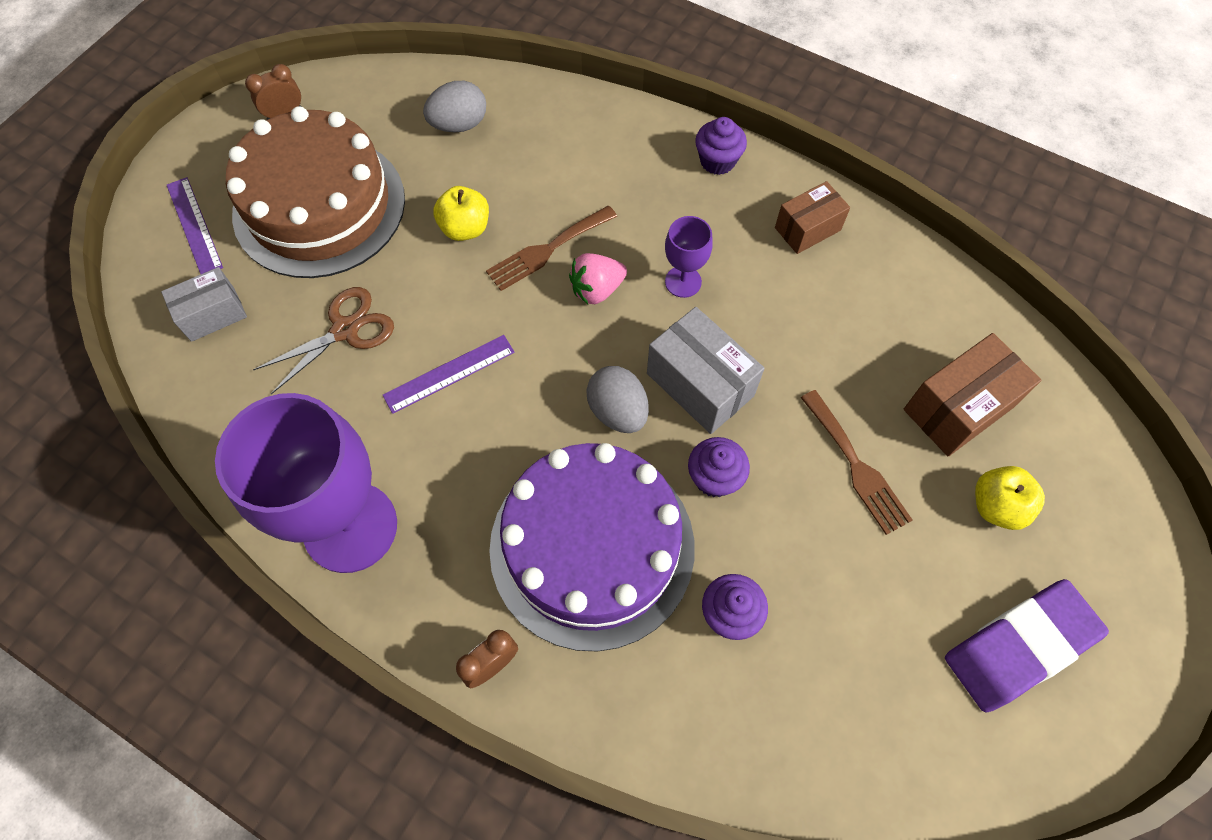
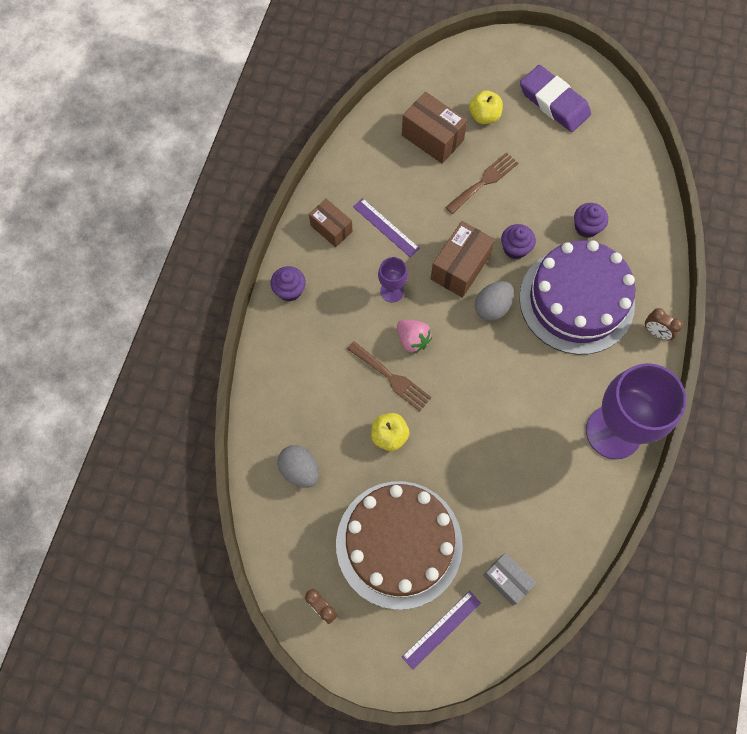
camera: 105 degrees left, 5 degrees up
brown scissors [253,287,394,394] -> none
purple ruler [383,335,515,414] -> purple ruler moved to [353,198,420,257]
grey box [647,307,764,434] -> brown box [431,221,495,298]

